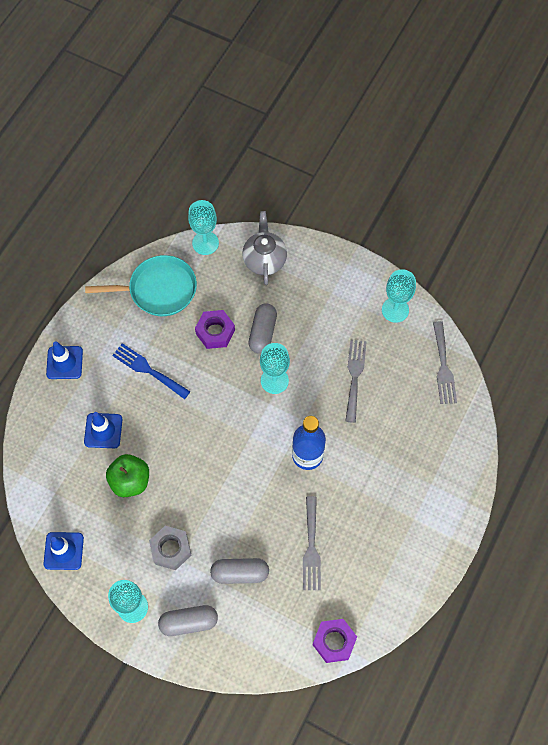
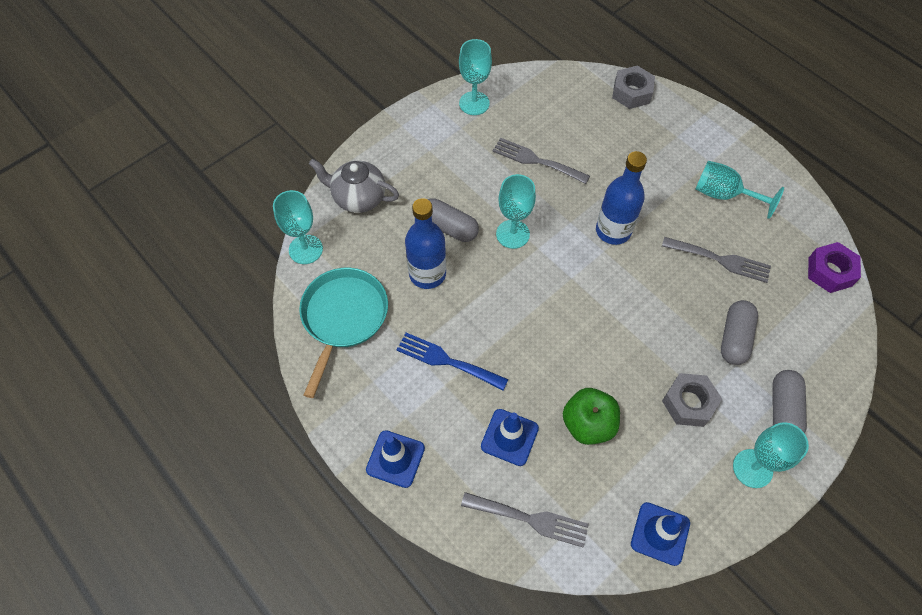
camera: 70 degrees left, 5 degrees down
blue fork [112,343,191,399] -> blue fork turned 60 degrees clockwise [397,333,508,390]
purple nut [195,310,235,349] -> blue bottle [405,198,446,289]
grey fork [433,321,457,404] -> grey fork moved to [461,492,589,548]
none -> grey nut [612,66,655,109]
none -> turquoise goblet [696,161,784,219]

